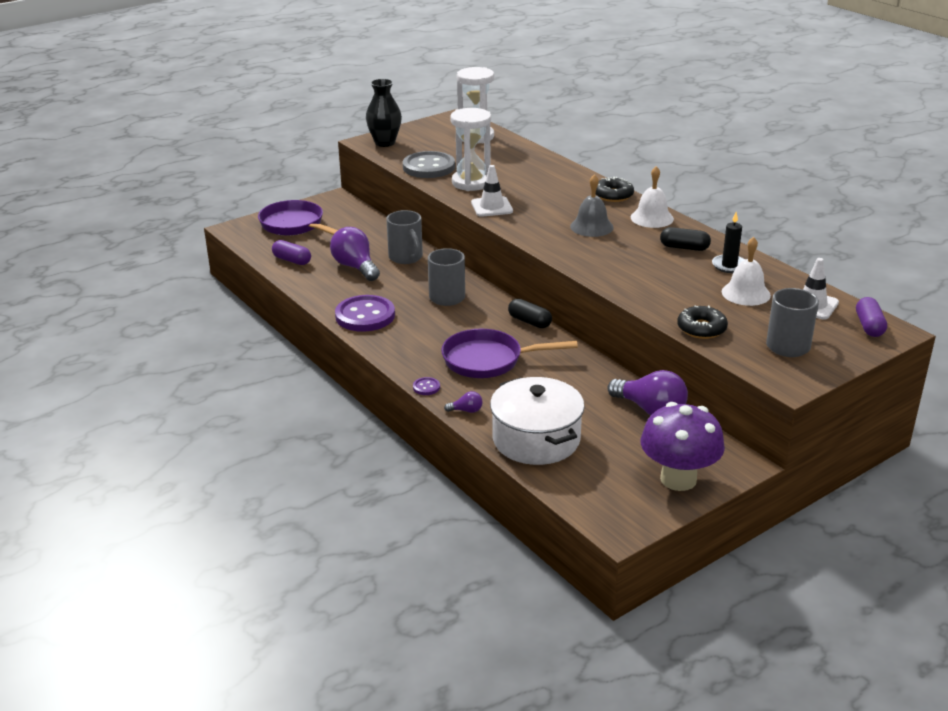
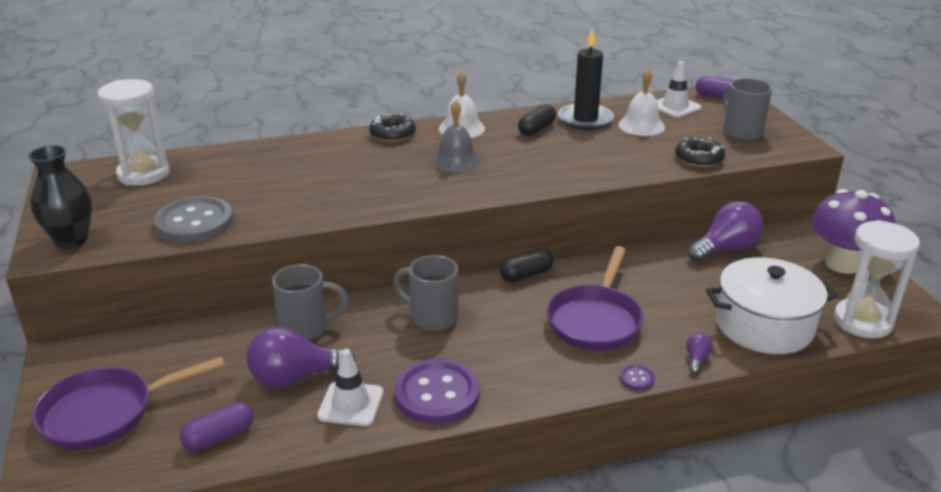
camera: 70 degrees left, 0 degrees up
white hourglass [450,108,491,191] -> white hourglass moved to [834,220,920,338]
white traffic cone [471,165,513,217] -> white traffic cone moved to [317,349,383,426]
black candle [712,212,745,273] -> black candle [558,27,614,130], size x1.59

